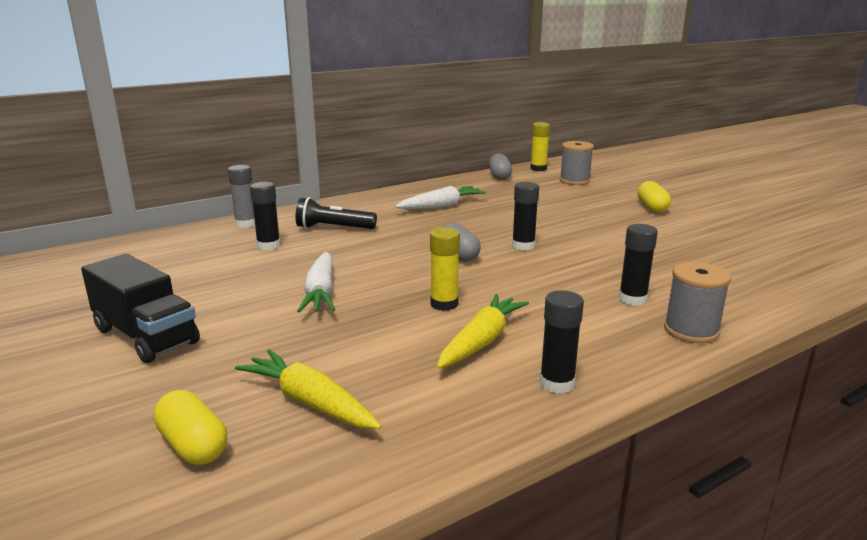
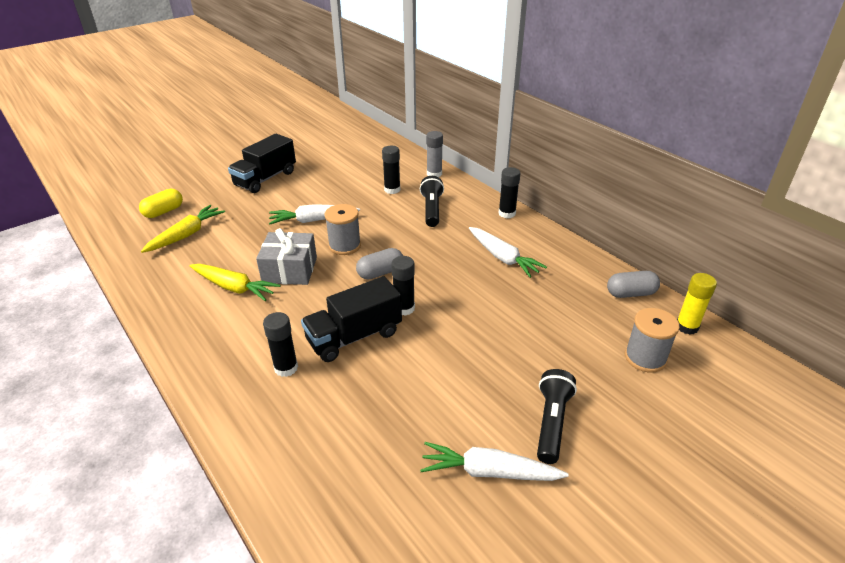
camera: 85 degrees right, 15 degrees up
yellow glue stick [430,227,460,311] -> grey gift [256,228,317,285]
black glue stick [539,290,584,394] -> black glue stick moved to [498,167,520,218]
yellow capsule [637,181,671,213] -> black flashlight [537,369,577,464]
grey spool [664,262,731,343] -> grey spool moved to [325,204,361,255]
none -> black truck [301,276,402,362]
none -> white carrot [420,442,569,481]

